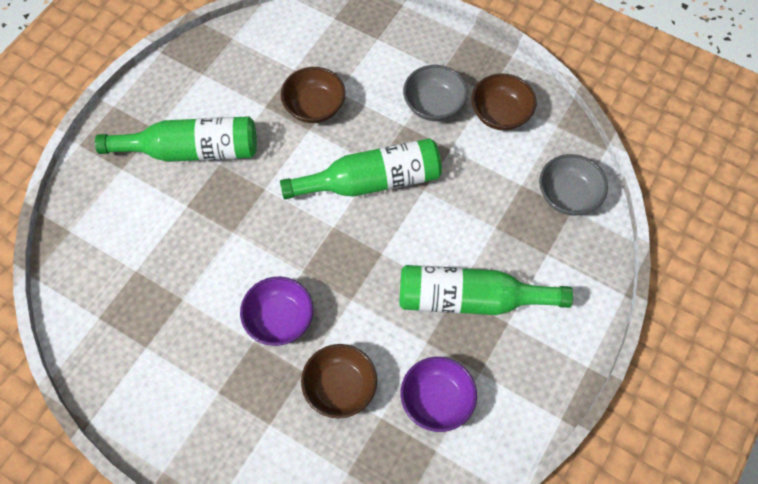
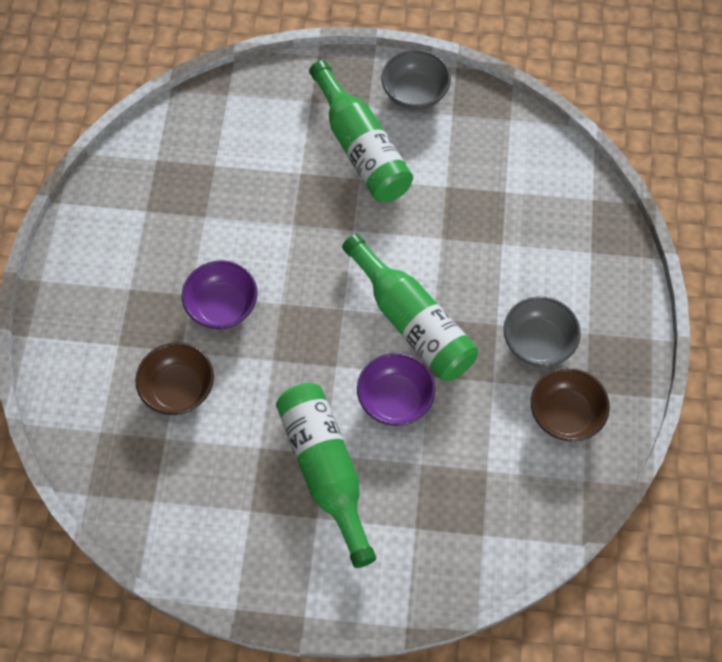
camera: 65 degrees right, 0 degrees up
brown bowl [281,67,345,123] -> none
purple bowl [401,357,477,432] -> purple bowl moved to [357,353,435,426]
grey bowl [539,154,608,215] -> grey bowl moved to [381,50,451,110]

